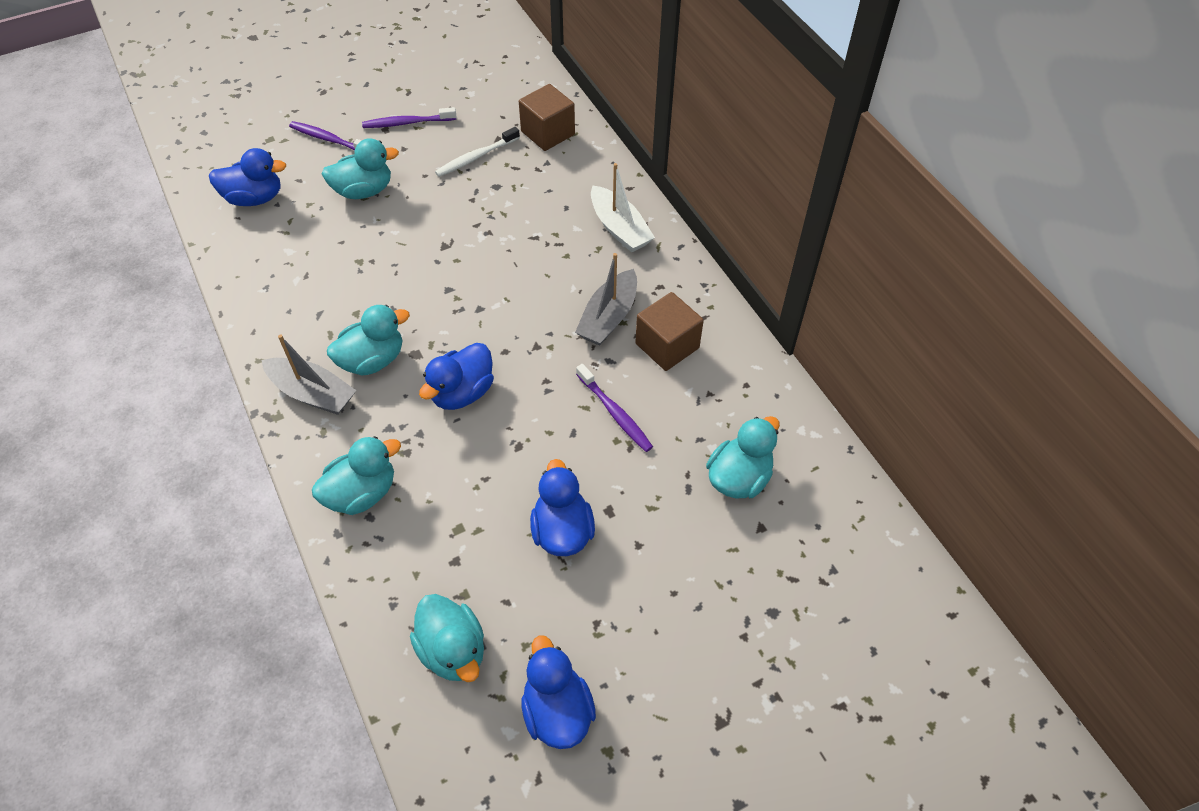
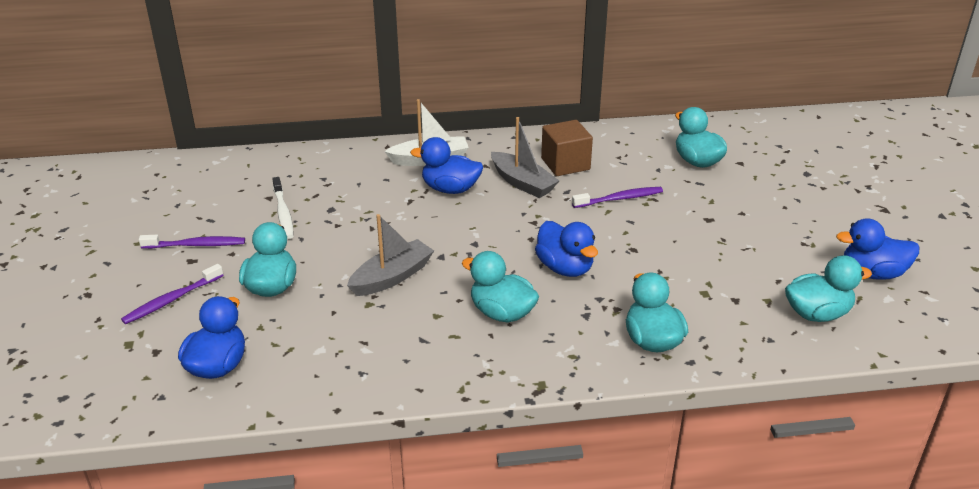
camera: 70 degrees left, 20 degrees down
grey boat [261,334,356,415] -> grey boat moved to [347,214,434,296]
turquoise duck [327,305,410,375] -> turquoise duck turned 45 degrees counterclockwise [462,251,539,322]
purple toothbrush [362,107,456,128] -> purple toothbrush turned 105 degrees counterclockwise [139,235,245,249]
brown cube [519,84,575,151] -> none
blue duck [530,459,595,556] -> blue duck moved to [410,137,483,194]

